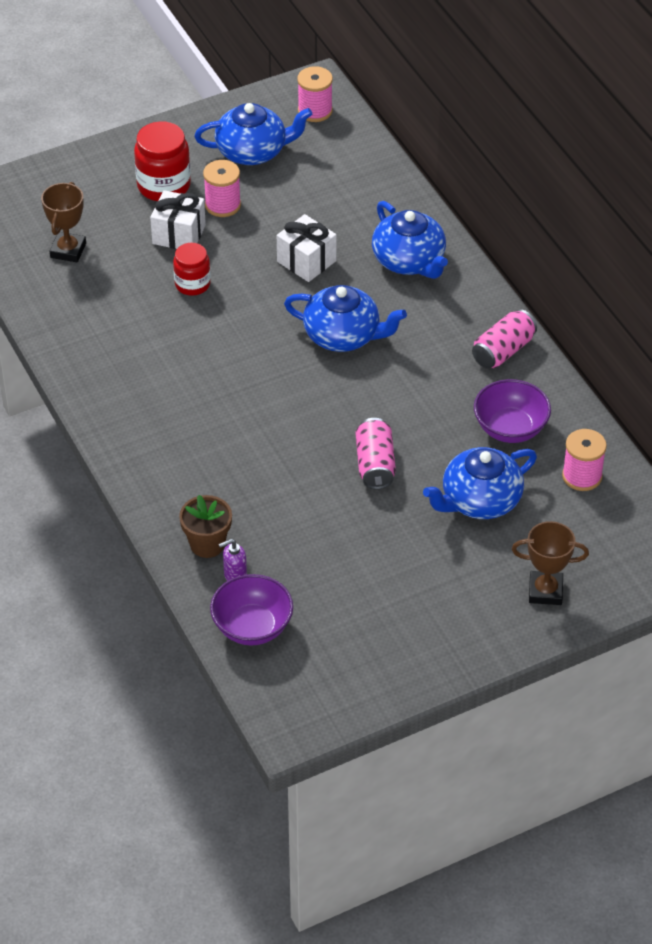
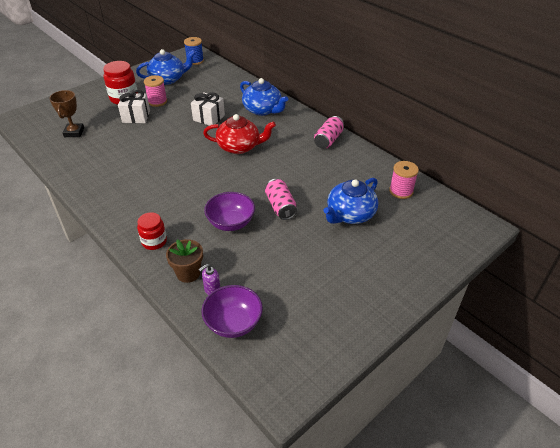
camera: 15 degrees left, 5 degrees down
red jar [173,243,211,296] -> red jar moved to [137,212,167,250]
blue teapot [284,285,407,352] -> red teapot [203,114,276,154]
pink spool [297,66,333,122] -> blue spool [184,37,204,65]
purple bowl [474,379,551,443] -> purple bowl moved to [204,192,255,231]
brown trophy [512,521,589,605] -> none

